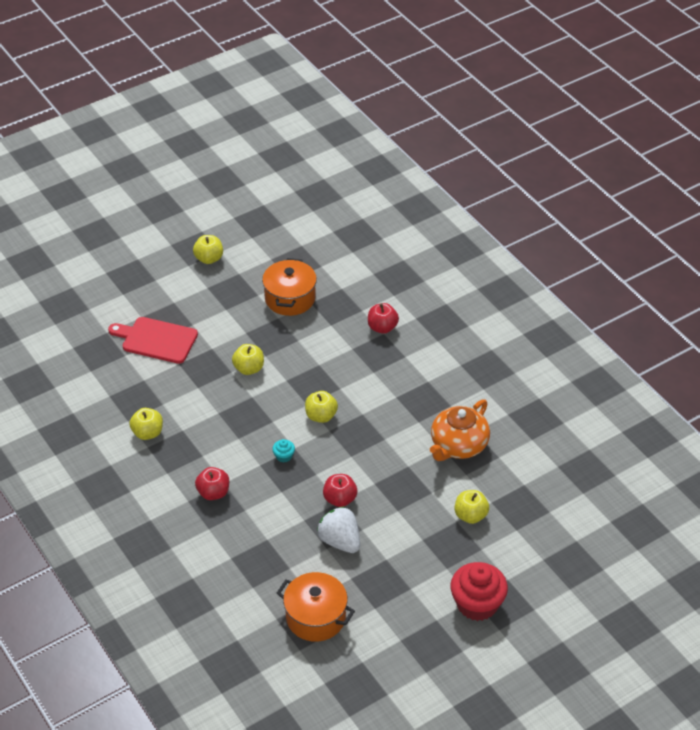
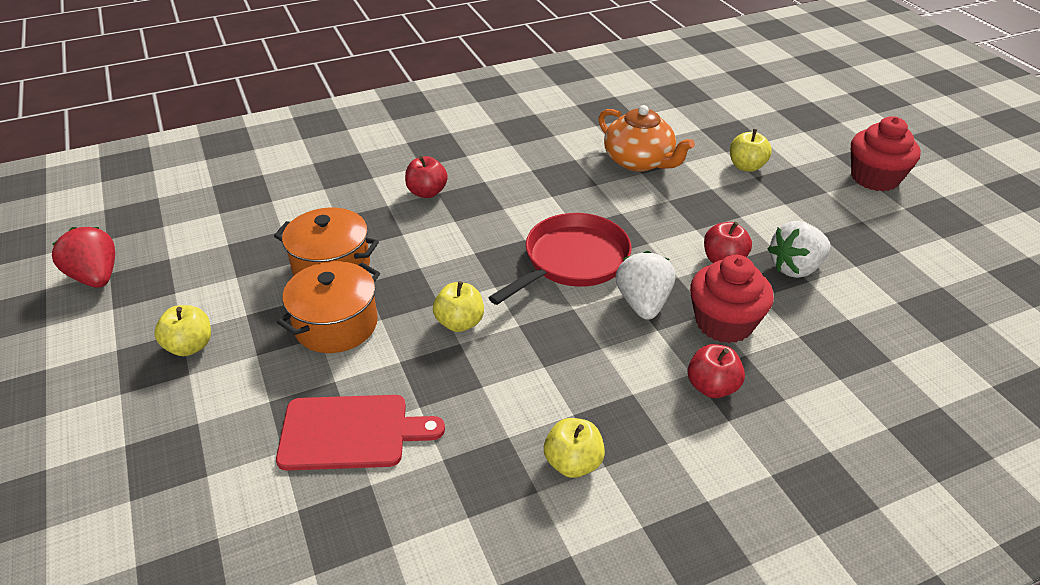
camera: 80 degrees left, 5 degrees down
red cutting board [108,317,198,364] -> red cutting board turned 120 degrees counterclockwise [276,395,445,471]
turquoise cupcake [273,439,295,463] -> white strawberry [616,251,675,320]
orange pot [277,572,355,642] -> orange pot moved to [277,261,380,353]
yellow apple [305,391,338,423] -> red pan [488,213,632,305]
none -> red strawberry [52,227,115,288]
none -> red cupcake [690,255,774,343]

